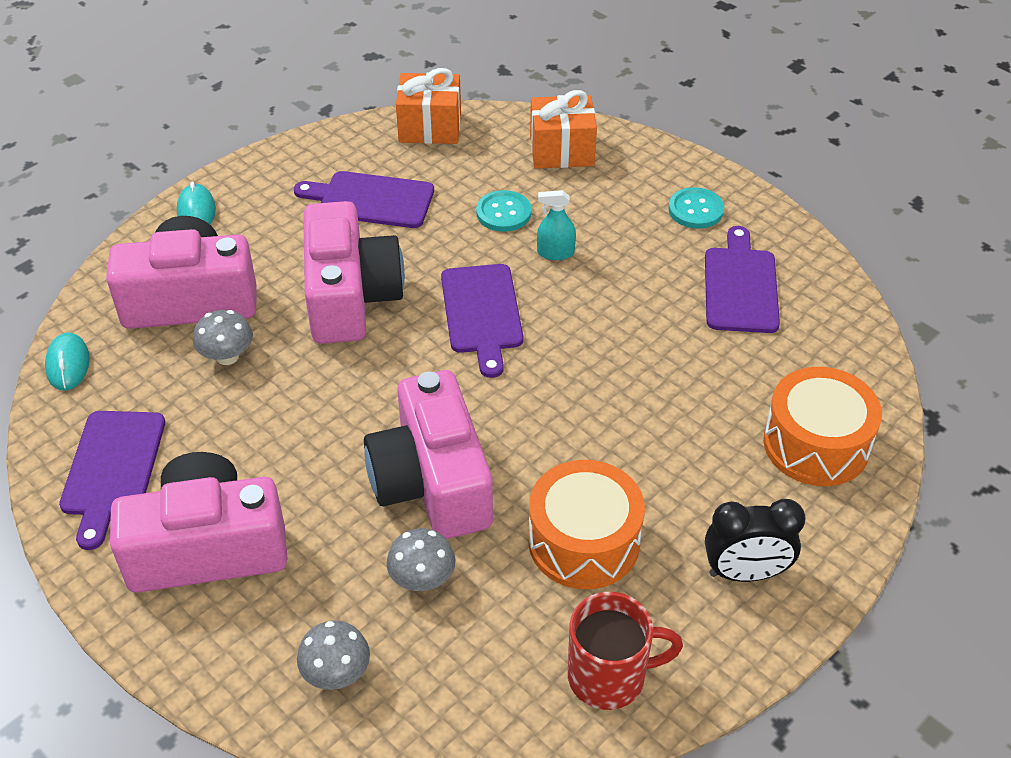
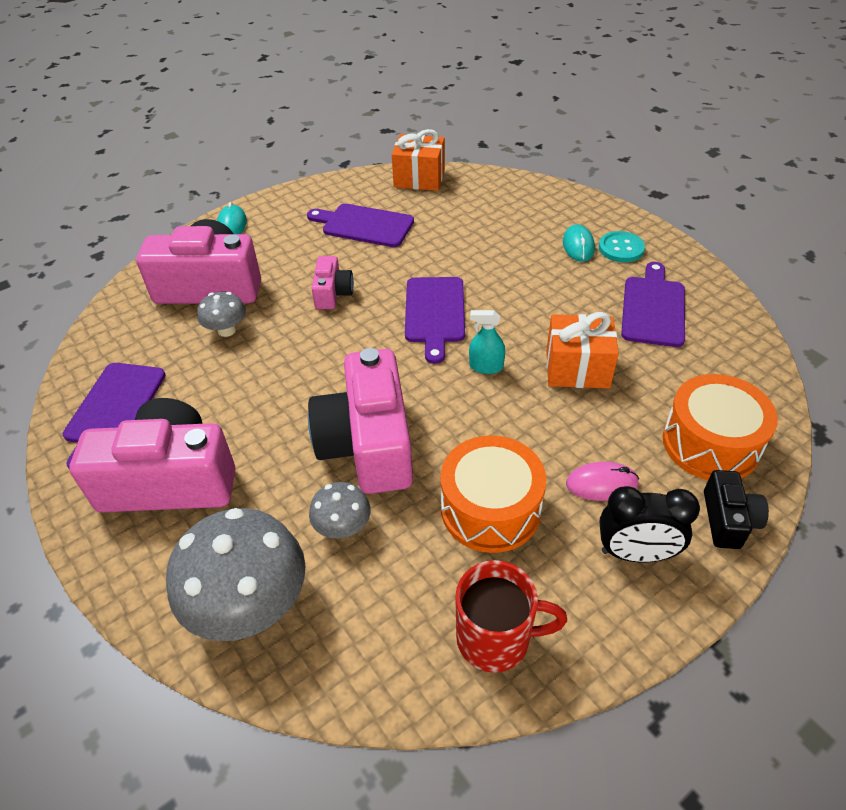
camera: 10 degrees right, 0 degrees up
turquoise mouse [45,332,90,390] -> turquoise mouse moved to [563,224,595,262]
grey mushroom [297,621,370,690] -> grey mushroom [166,508,306,641], size x1.99
pink camera [303,201,405,344] -> pink camera [311,256,354,309], size x0.49
turquoise button [476,190,532,232] -> none
orange gift [530,90,597,169] -> orange gift moved to [546,312,619,389]
turquoise spray bottle [537,190,576,260] -> turquoise spray bottle moved to [469,310,505,374]
none -> pink mouse [566,462,639,501]
none -> black camera [704,470,769,549]

